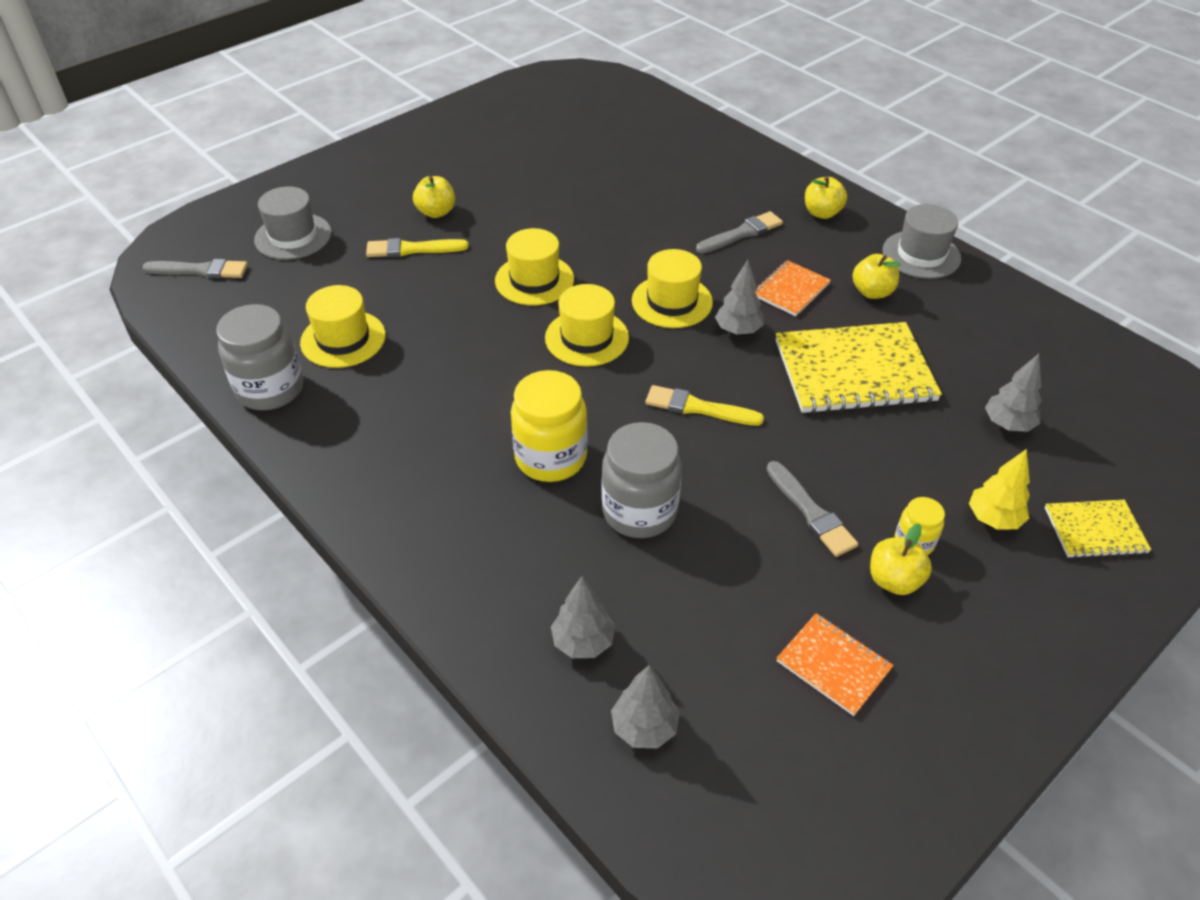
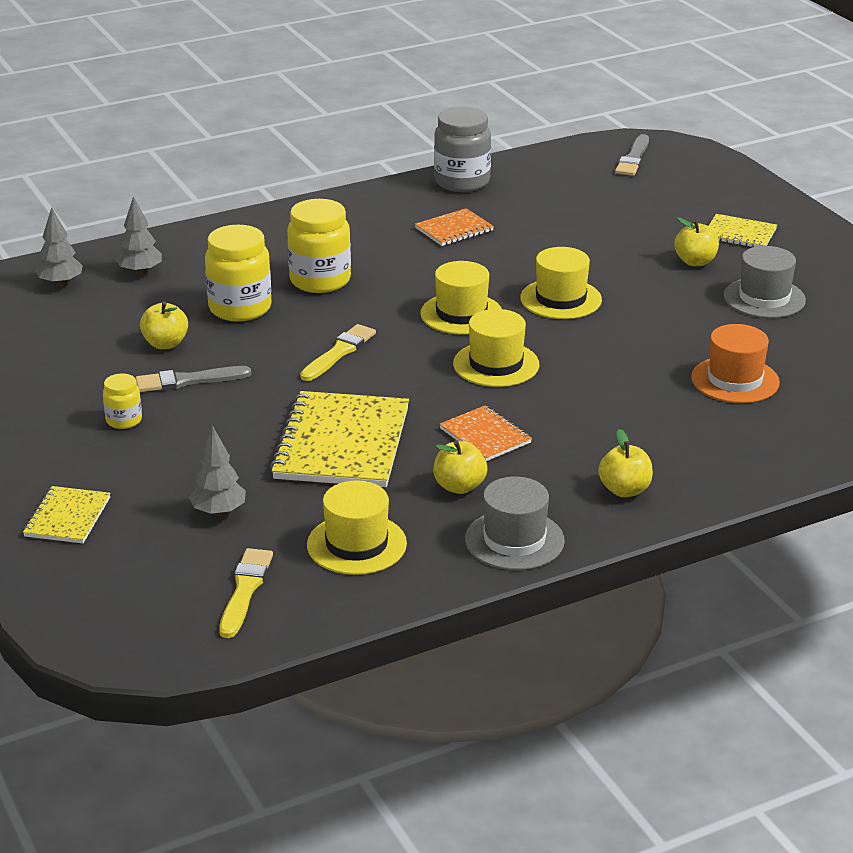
camera: 105 degrees right, 15 degrees down
grey hat [254,186,332,260] -> grey hat moved to [724,246,806,318]
yellow hat [300,285,386,368] -> yellow hat moved to [307,480,407,575]
yellow brush [366,238,469,257] -> yellow brush moved to [219,548,273,638]
grey jar [601,422,682,538] -> yellow jar [205,225,272,322]
grey brush [696,211,783,253] -> none
grey tree [715,260,764,335] -> none
orange notebook [776,613,894,716] -> orange notebook moved to [415,208,494,246]
yellow apple [870,524,932,595] -> yellow apple moved to [140,301,188,349]
yellow tree [969,449,1030,530] -> none
none -> orange hat [691,324,780,403]
none -> yellow notebook [709,214,777,247]

